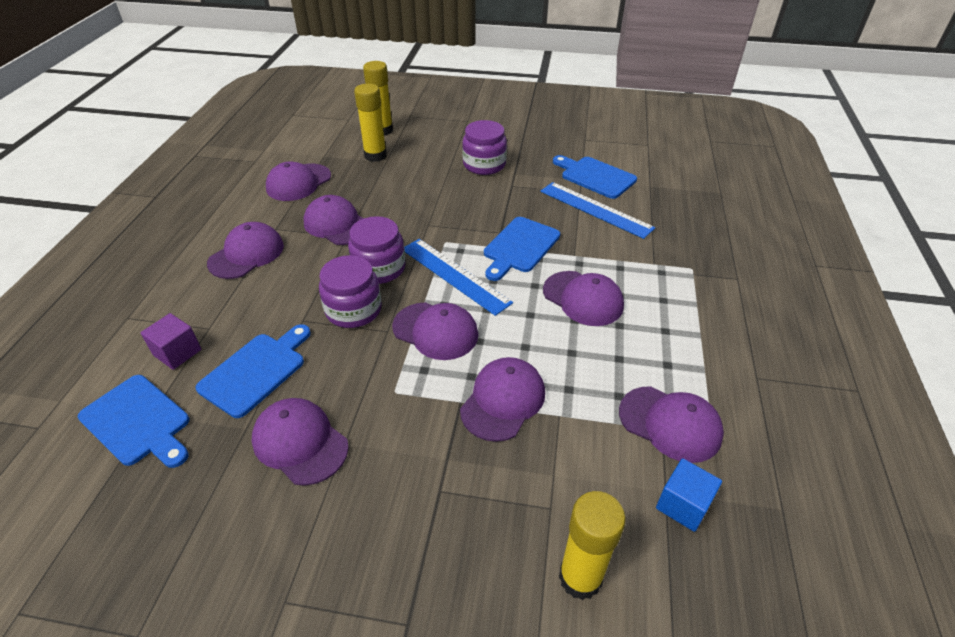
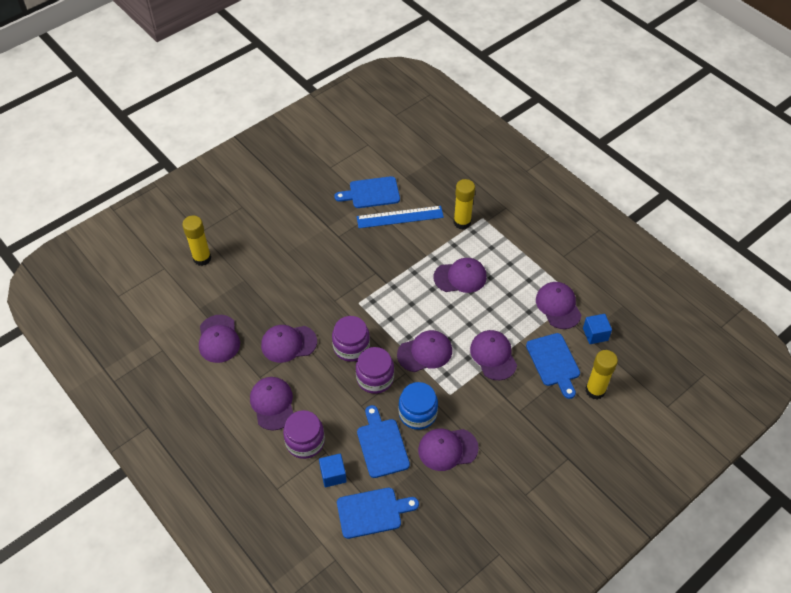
camera: 50 degrees left, 10 degrees up
purple cube [141,313,201,370] -> blue cube [319,454,347,487]
yellow glue stick [354,83,387,162] -> yellow glue stick moved to [453,179,475,229]
blue ruler [404,239,513,316] -> none
purple jar [462,120,507,175] -> purple jar moved to [283,410,325,459]
blue cutting board [484,217,560,281] -> blue cutting board moved to [526,333,580,399]
purple cap [619,386,724,463] -> purple cap turned 90 degrees counterclockwise [536,282,582,329]
none -> blue jar [399,382,438,430]

